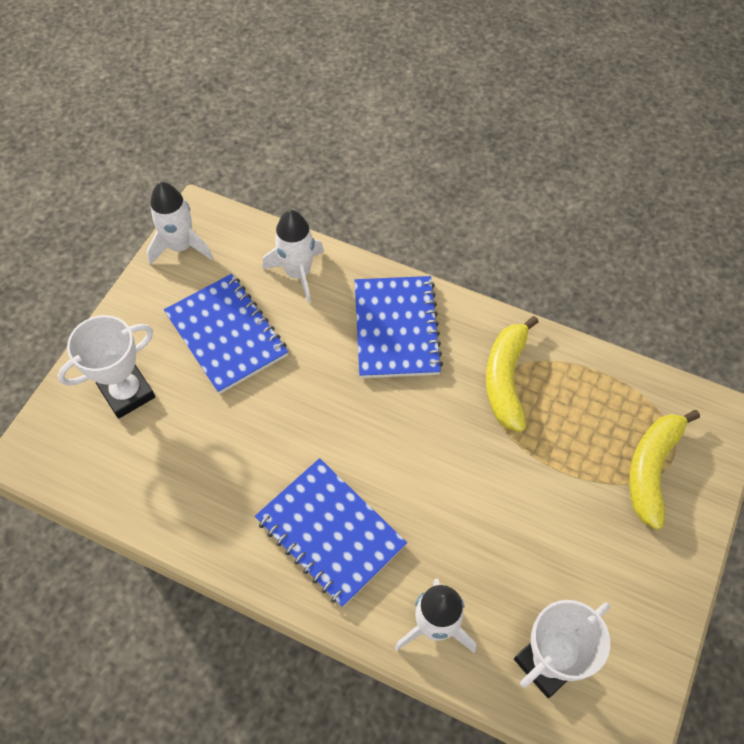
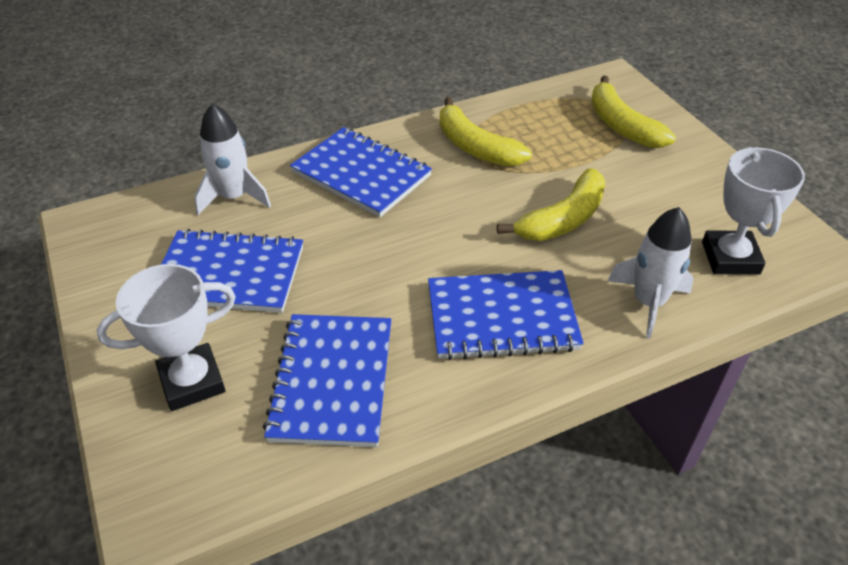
camera: 50 degrees left, 15 degrees down
white trophy [57,315,155,419] -> white trophy turned 60 degrees clockwise [96,264,236,411]
white rocket [147,182,213,265] -> none
none -> blue notebook [263,314,392,447]
none -> yellow banana [497,168,606,241]

